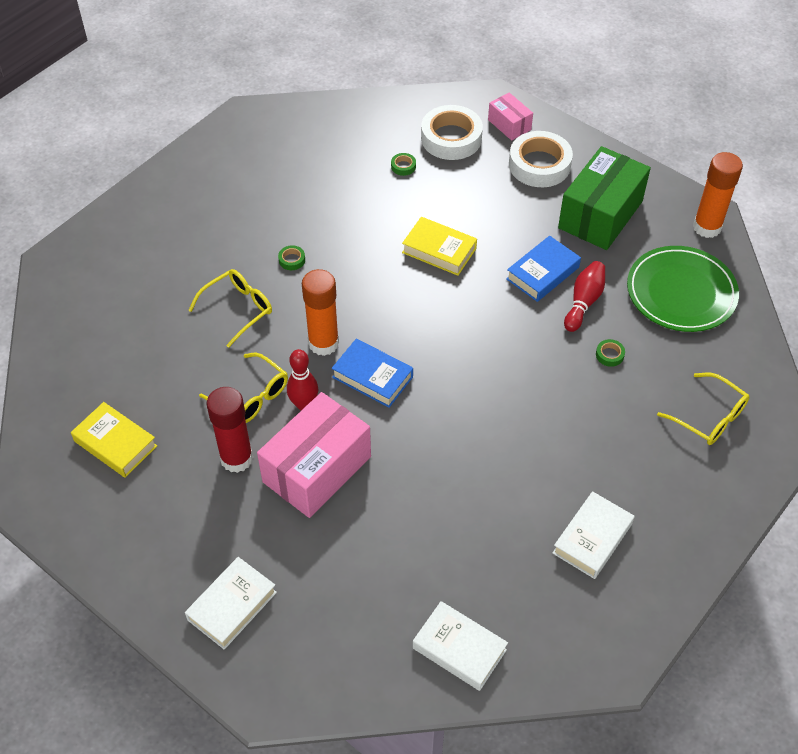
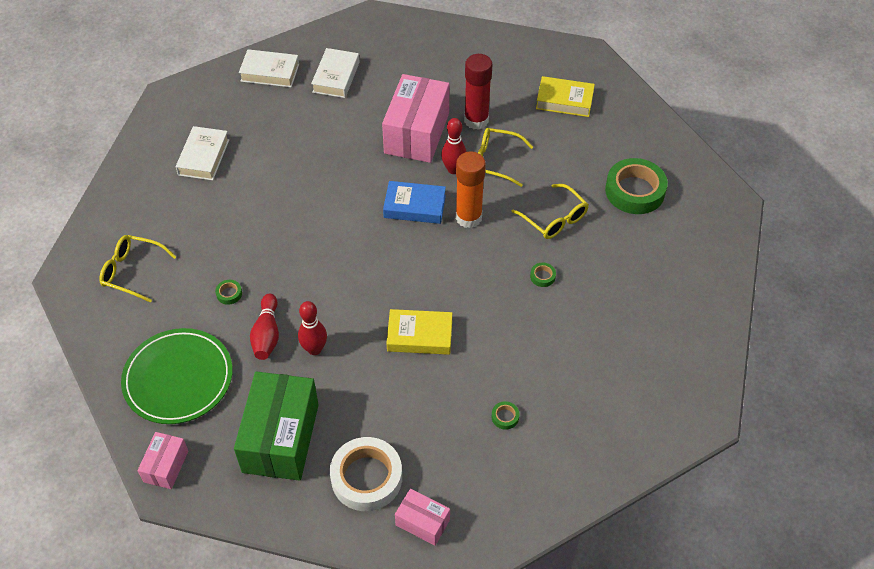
camera: 155 degrees right, 0 degrees up
white book [185,557,277,650] -> white book moved to [311,48,360,98]
yellow glasses [188,269,272,348] -> yellow glasses turned 60 degrees counterclockwise [512,184,589,239]
white tape [421,105,483,160] -> none
blue book [506,236,581,302] -> red bowling pin [298,301,327,355]
orange glue stick [693,152,743,238] -> pink box [138,432,188,489]
none -> green tape [605,158,668,214]

